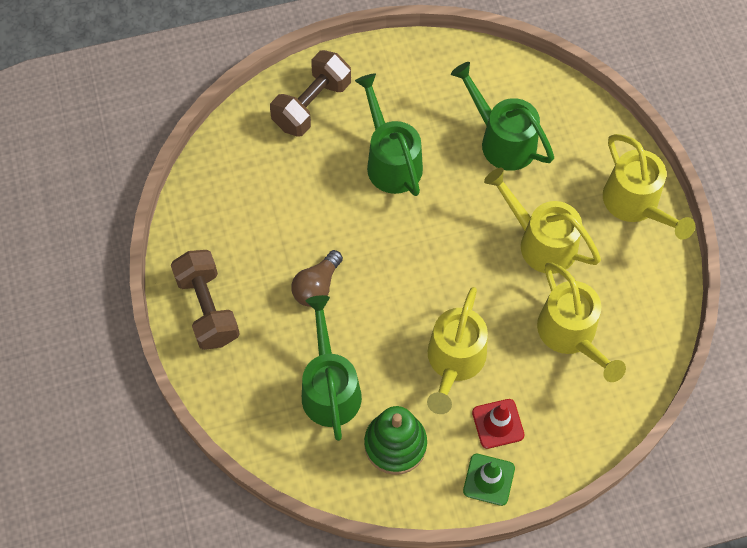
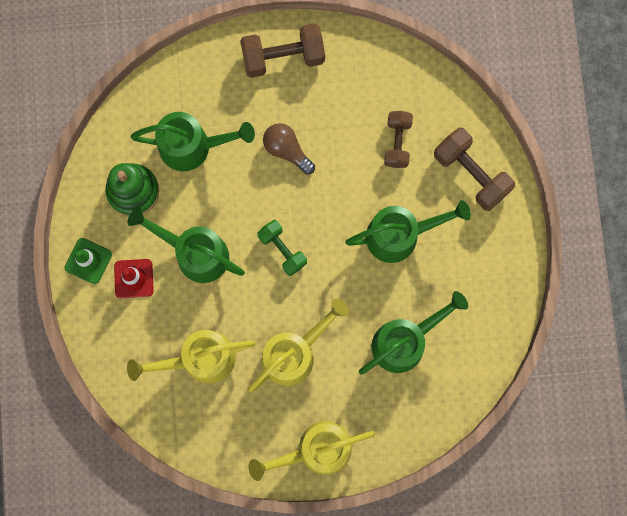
camera: 100 degrees right, 15 degrees up
yellow watering can [427,287,488,414] -> green watering can [128,207,245,283]
none -> green dumbbell [257,220,307,276]
none -> brown dumbbell [384,111,413,168]

